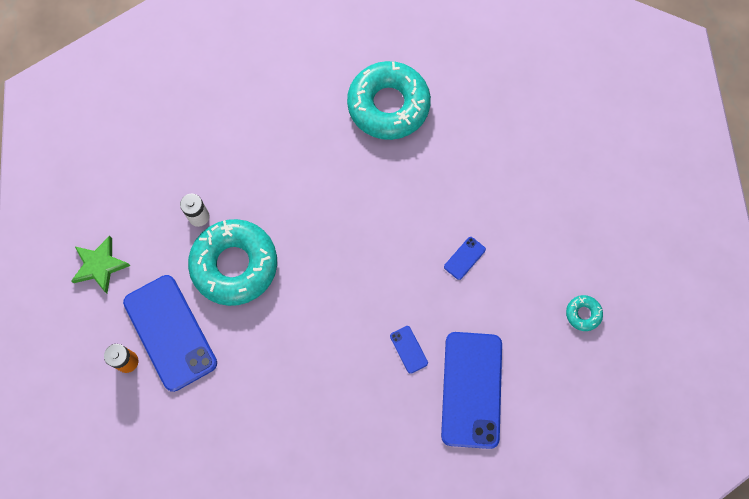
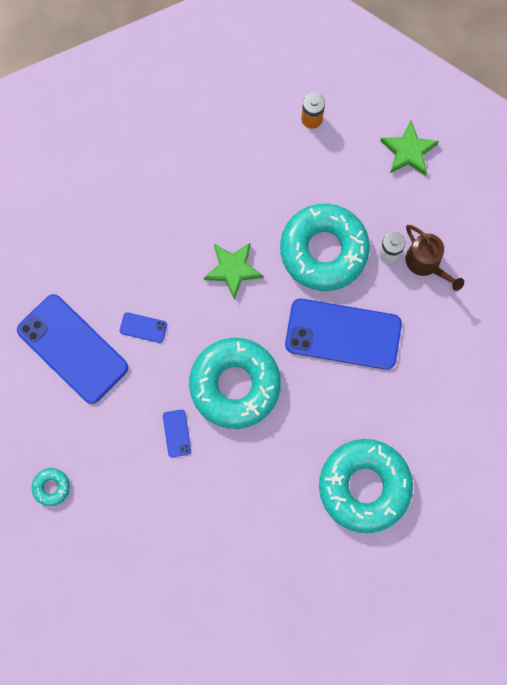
camera: 130 degrees right, 5 degrees up
blue phone [123,275,217,392] -> blue phone moved to [285,298,402,370]
none -> turquoise donut [189,338,281,429]
none -> green star [204,242,263,300]
none -> brown watering can [405,225,464,291]

